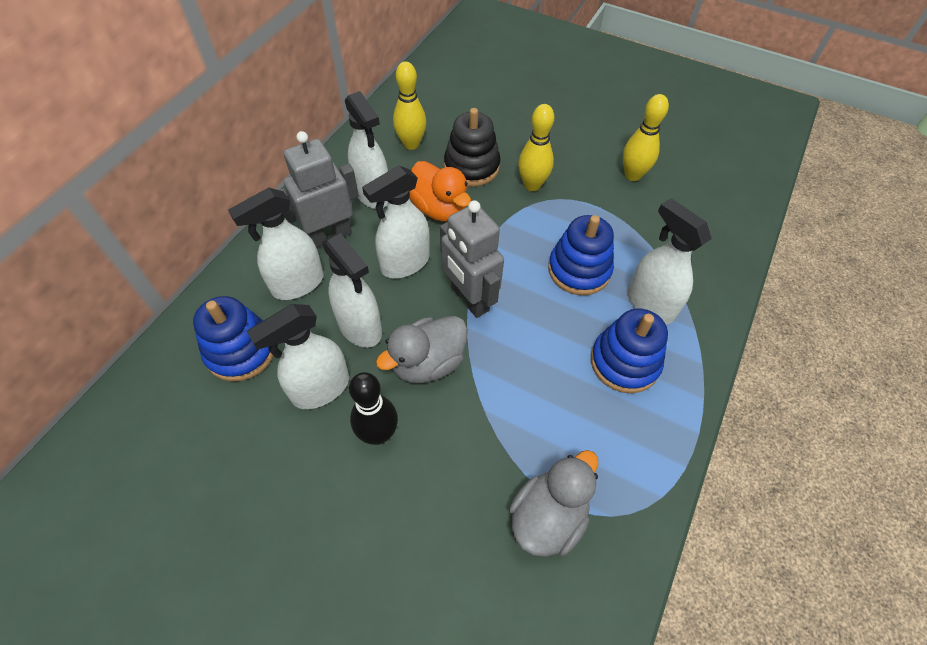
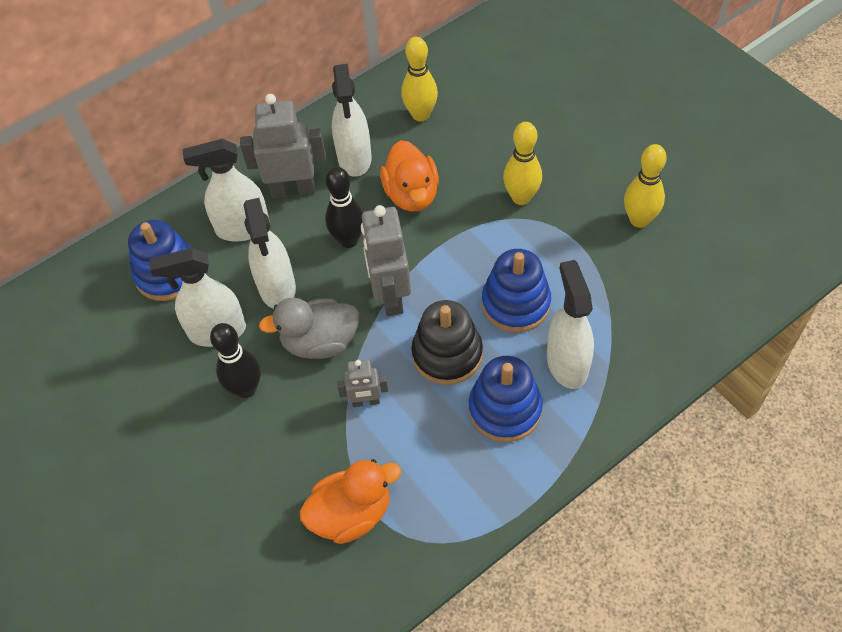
camera: 30 degrees right, 0 degrees up
white spray bottle [362,166,430,278] -> black bowling pin [325,167,363,248]
black stacking toy [444,108,500,186] -> black stacking toy moved to [411,300,483,385]
grey duck [509,450,599,557] -> orange duck [300,459,401,544]
none -> grey robot [337,359,388,407]

